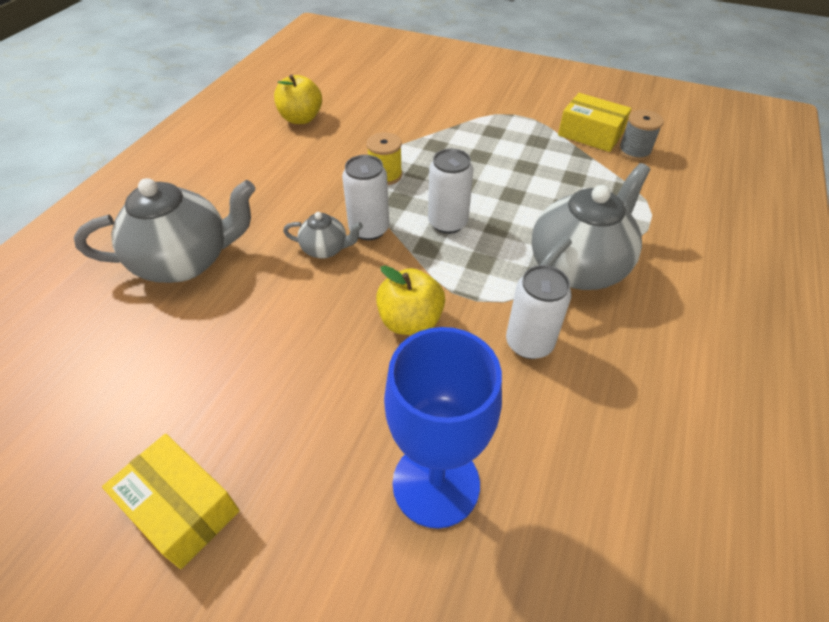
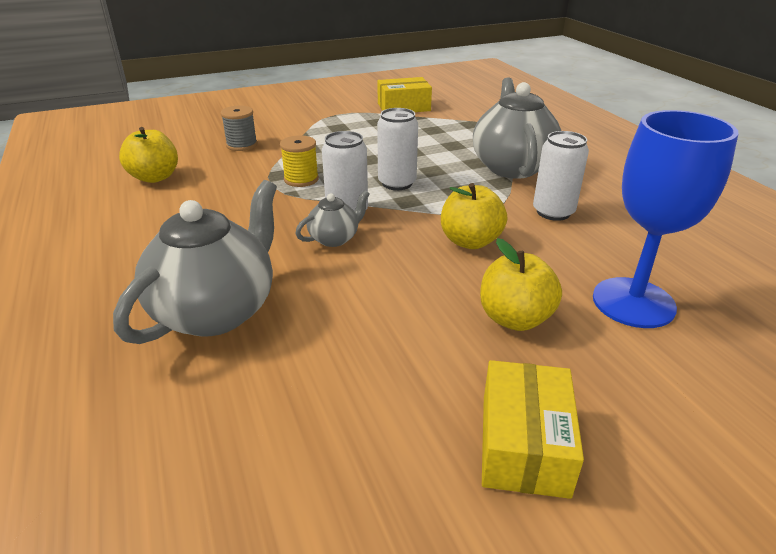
camera: 45 degrees left, 15 degrees down
yellow box [102,434,240,569] -> yellow box turned 75 degrees counterclockwise [482,360,584,499]
grey spool [618,110,664,161] -> grey spool moved to [221,106,258,151]
none -> yellow apple [480,238,562,331]

